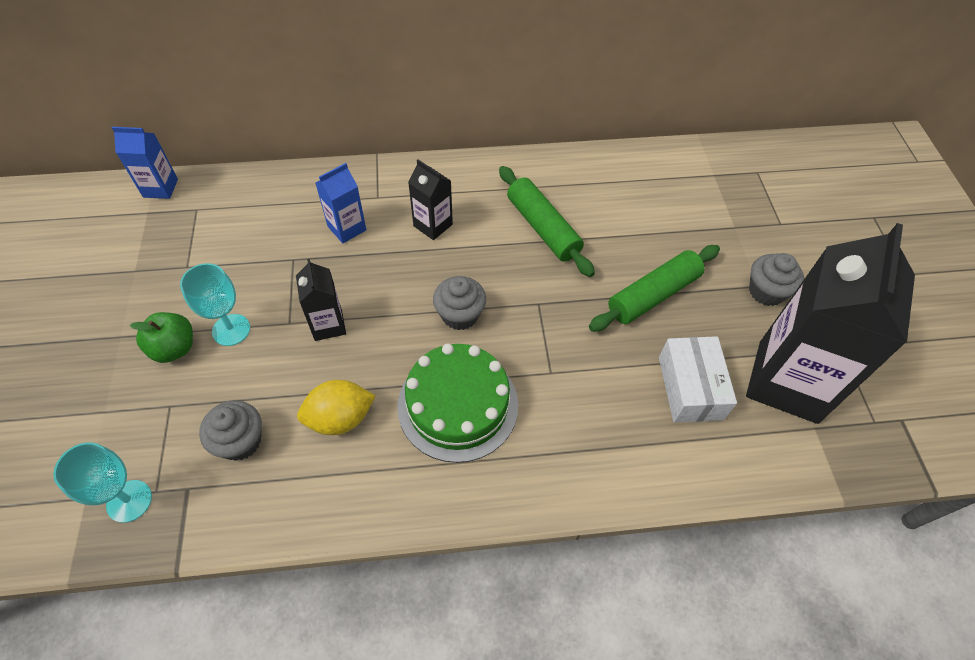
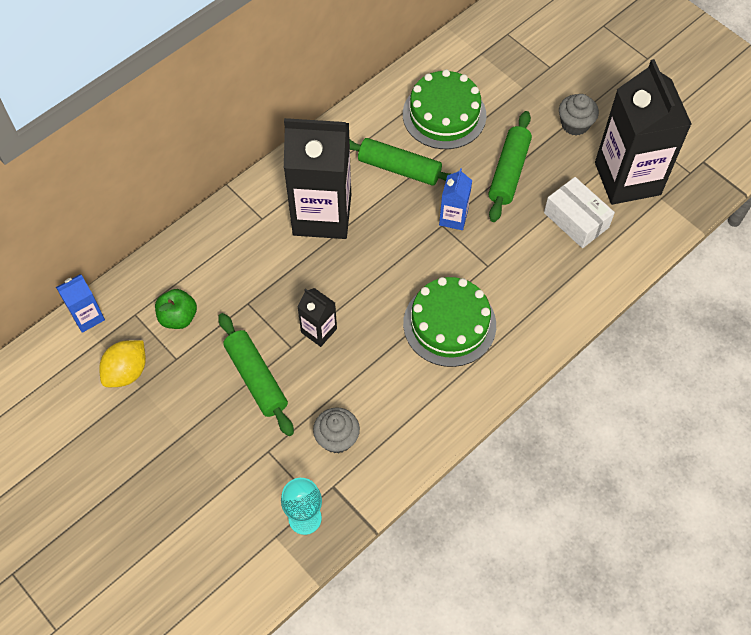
camera: 35 degrees left, 5 degrees up
green apple [130,312,193,363] -> green apple moved to [155,289,197,329]
turquoise goblet [180,263,250,346] -> green rolling pin [218,313,294,436]
yellow lemon [297,380,376,435] -> yellow lemon moved to [99,340,146,387]
blue carton [316,163,366,243] -> blue carton moved to [439,168,472,230]
black carton [408,159,453,240] -> black carton [284,118,351,239], size x2.20
grey cupcake [433,276,486,330] -> none
none -> green cake [403,69,486,149]

